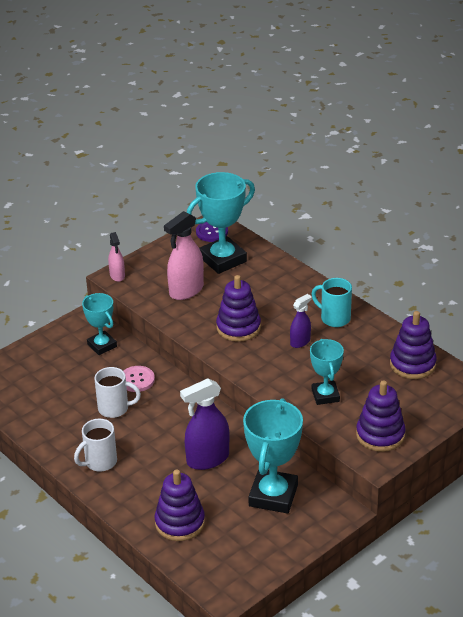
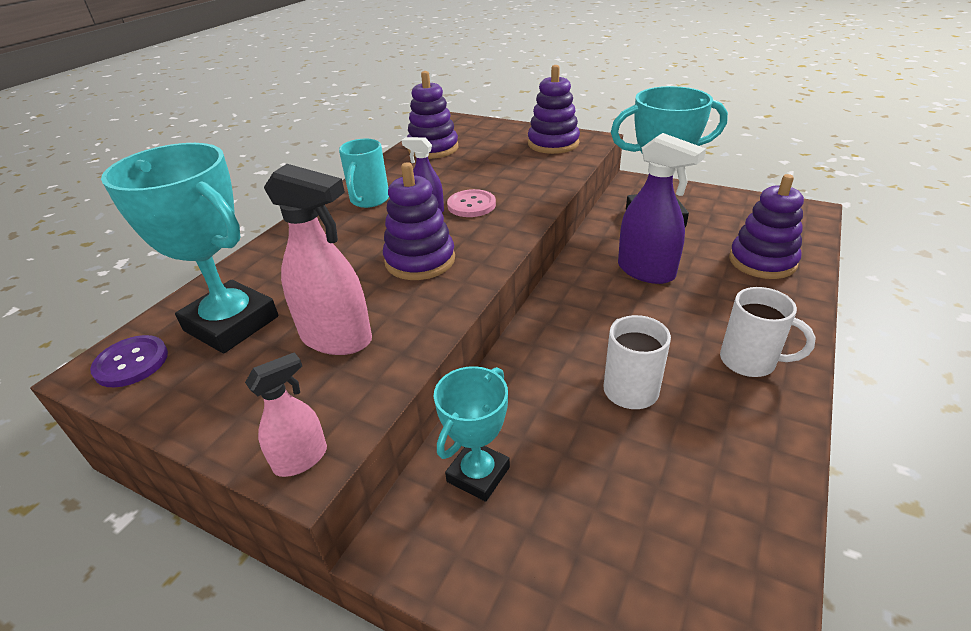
camera: 110 degrees left, 0 degrees up
pink button [124,366,155,392] -> pink button moved to [447,189,496,217]
turquoise trophy [310,339,344,405] -> none

